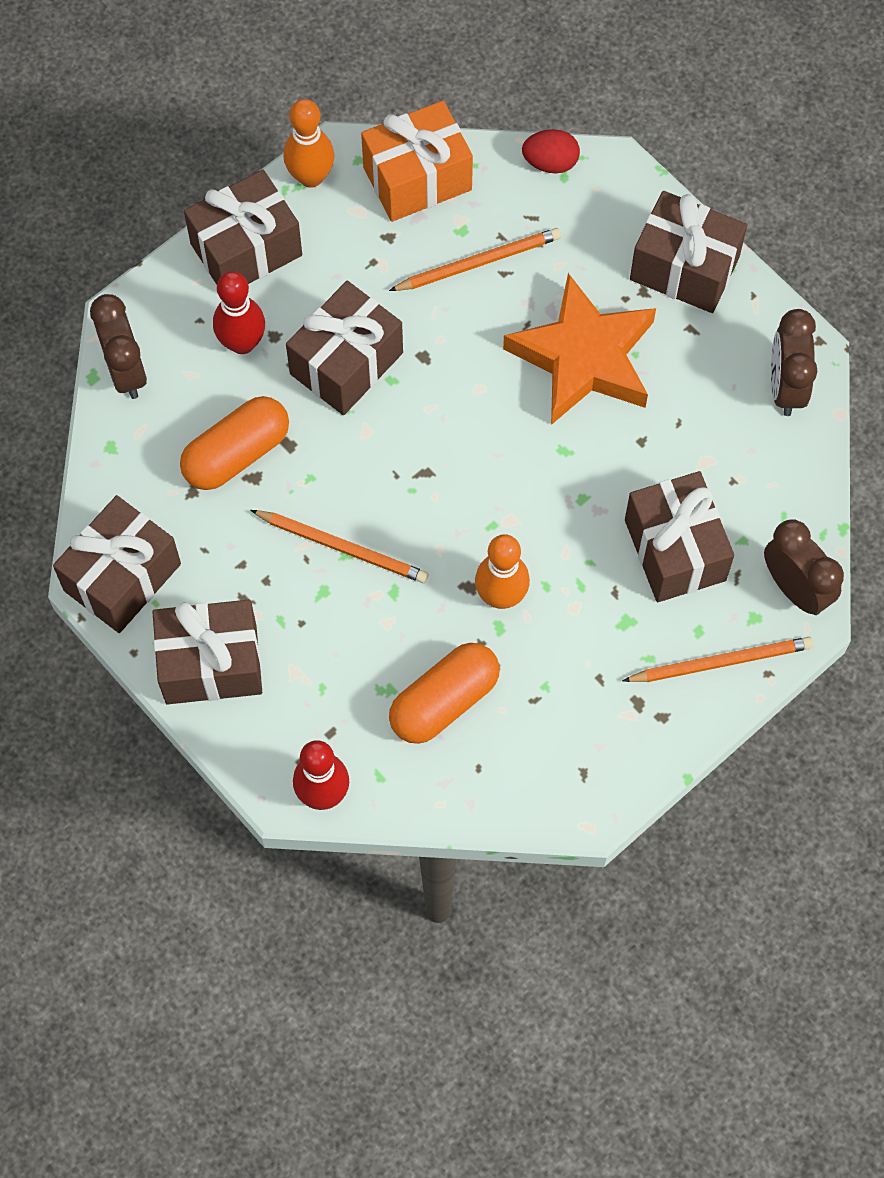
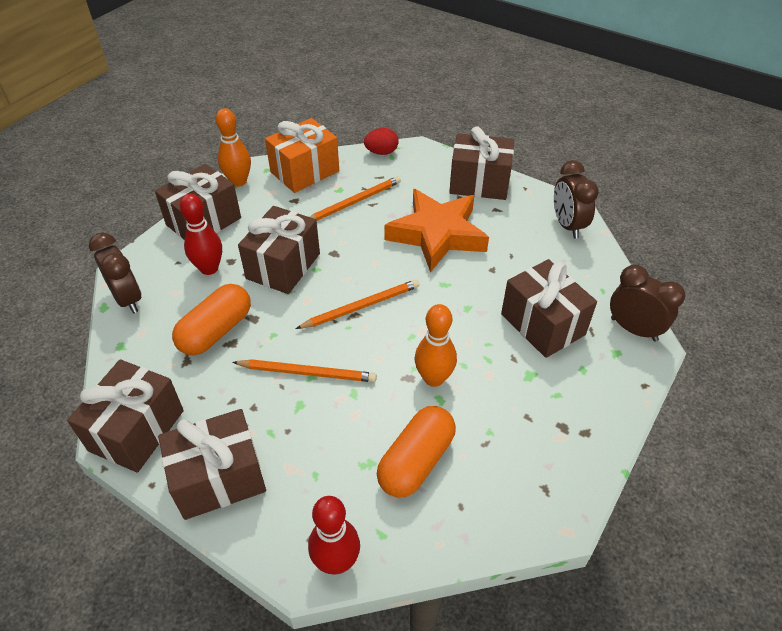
camera: 15 degrees left, 20 degrees down
orange pencil [622,637,814,682] -> orange pencil moved to [296,279,419,329]

